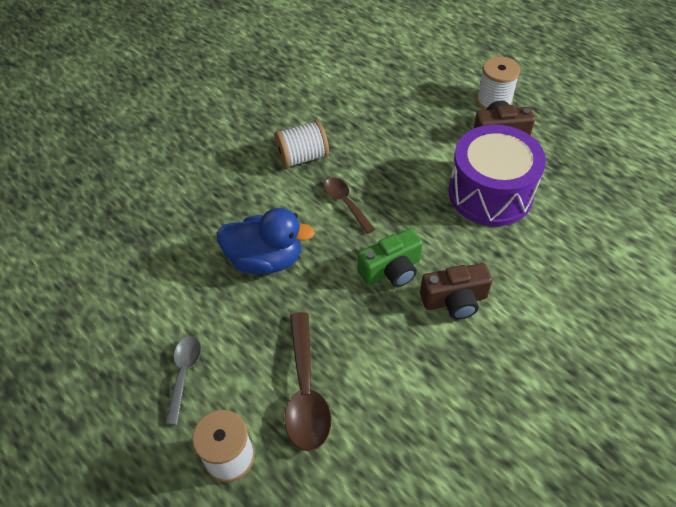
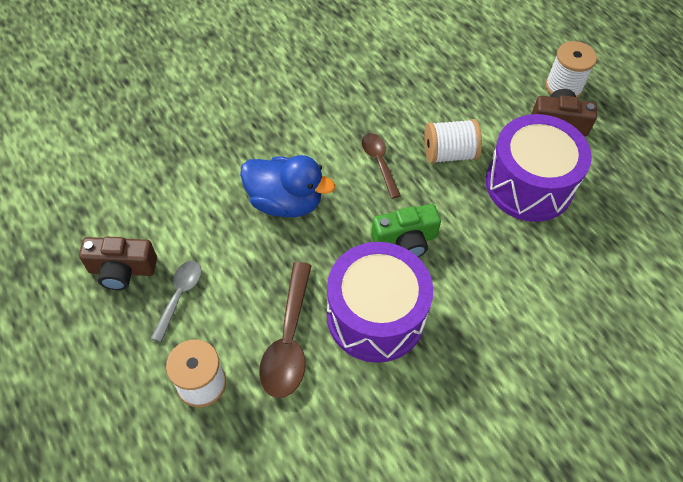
camera: 10 degrees right, 5 degrees up
white spool [274,120,329,168] -> white spool moved to [424,119,482,164]
brown camera [420,263,492,319] -> brown camera moved to [79,237,157,290]
none -> purple drum [327,242,433,363]

